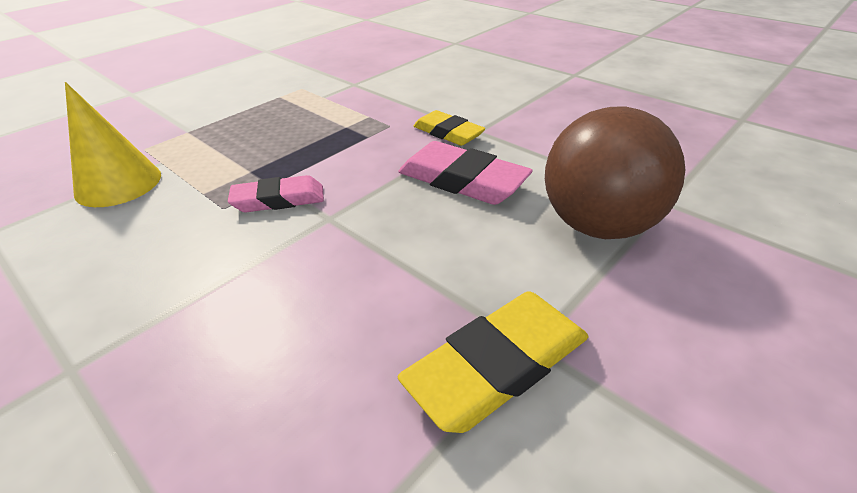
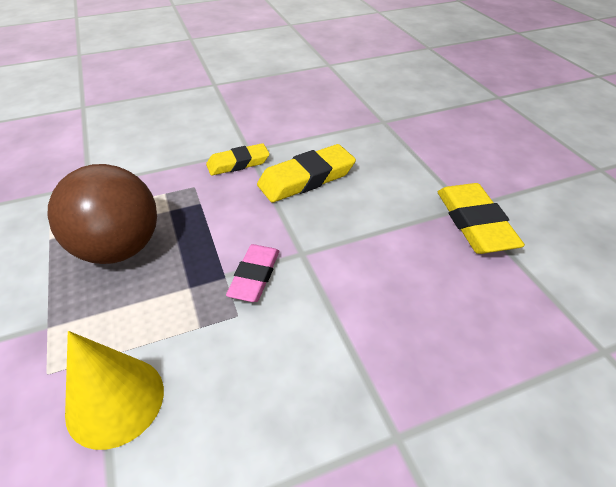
camera: 65 degrees left, 5 degrees up
pink eraser [398,141,533,205] -> yellow eraser [257,144,356,203]
brown ball [545,106,685,239] -> brown ball moved to [47,164,157,264]

